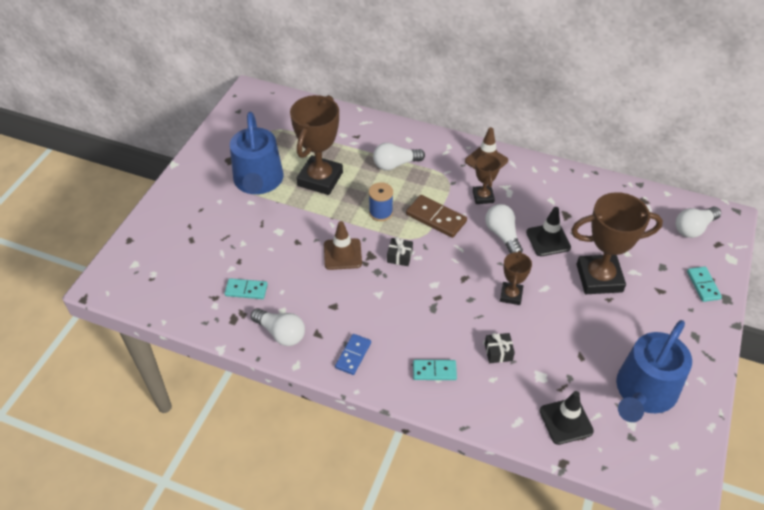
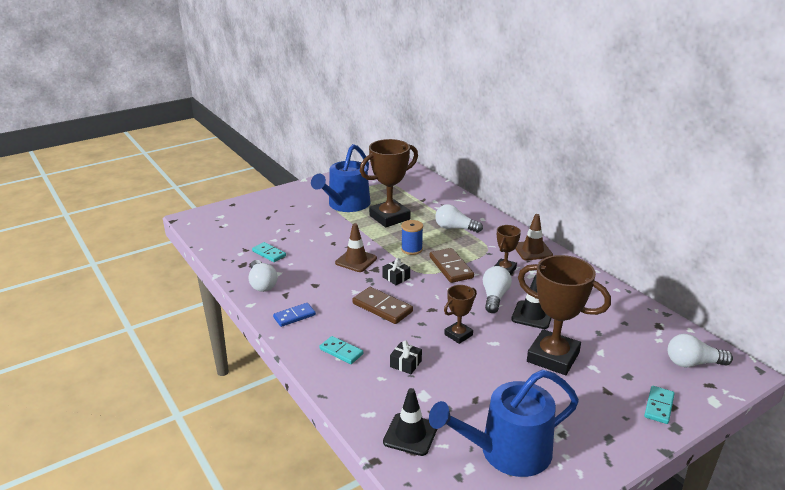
camera: 35 degrees right, 20 degrees down
none -> brown domino [352,287,413,324]

